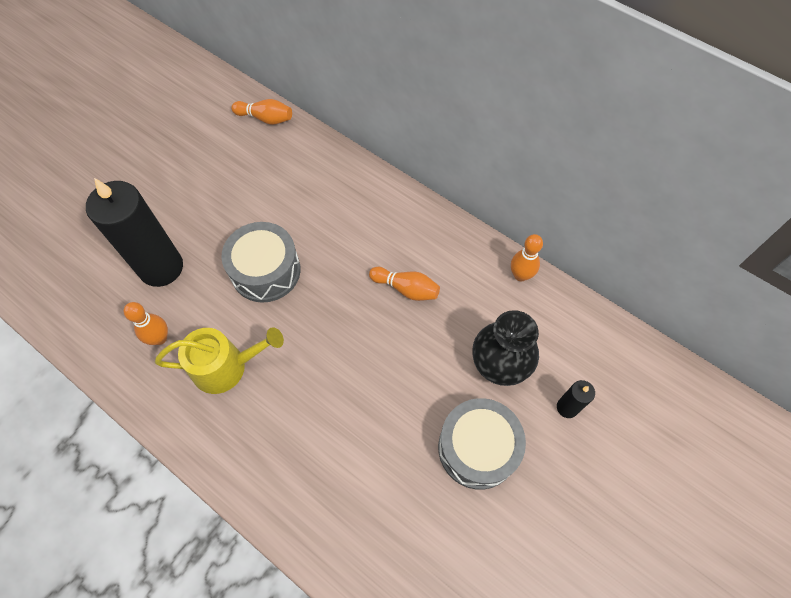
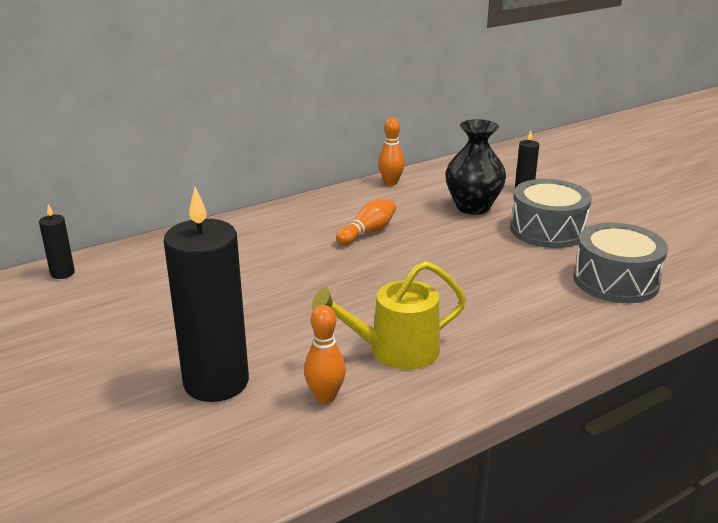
camera: 70 degrees left, 35 degrees down
yellow watering can [155,327,284,394] -> yellow watering can turned 120 degrees counterclockwise [312,261,466,369]
grey drum [221,222,301,303] -> grey drum moved to [573,223,668,303]
orange bowling pin [231,99,292,125] -> black candle [39,204,75,279]

